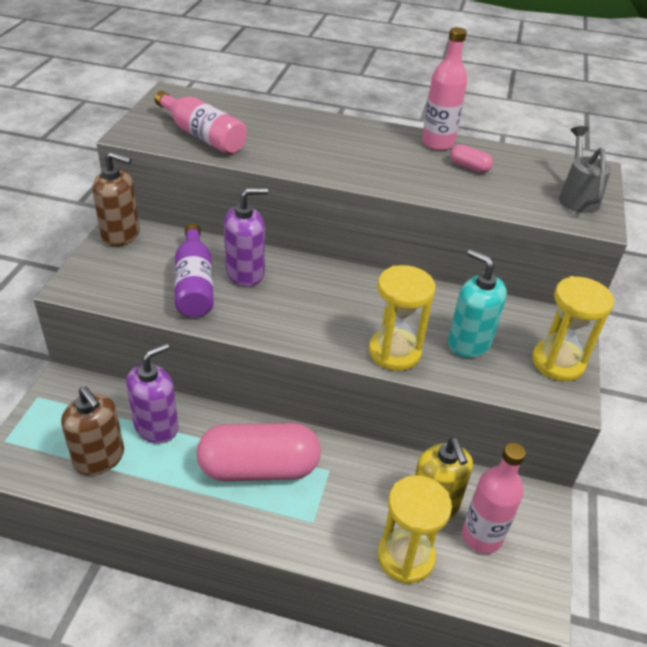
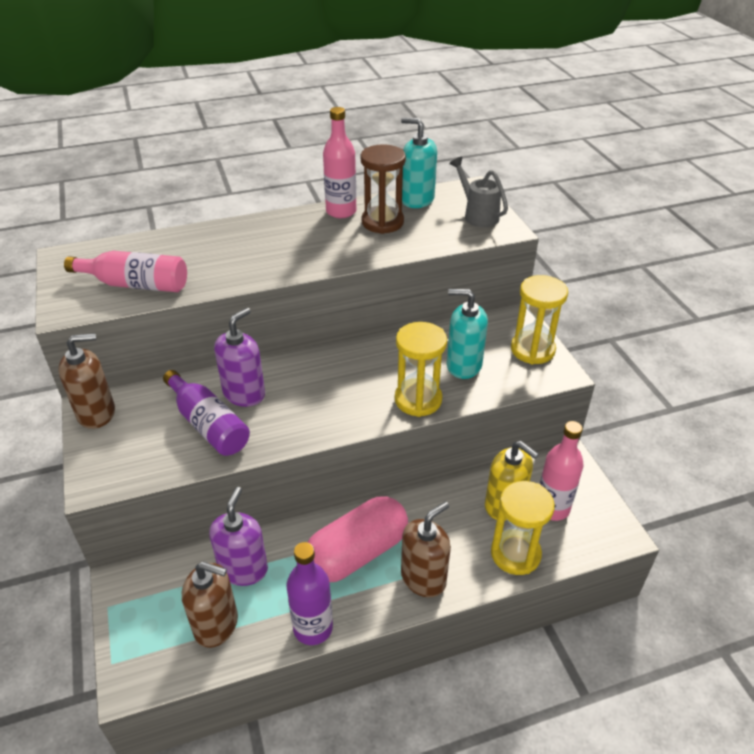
camera: 30 degrees left, 0 degrees up
pink capsule [450,144,493,173] -> brown hourglass [361,144,406,234]
none -> purple bottle [286,542,333,645]
none -> turquoise soap dispenser [401,117,437,208]
none -> brown soap dispenser [401,501,451,597]

